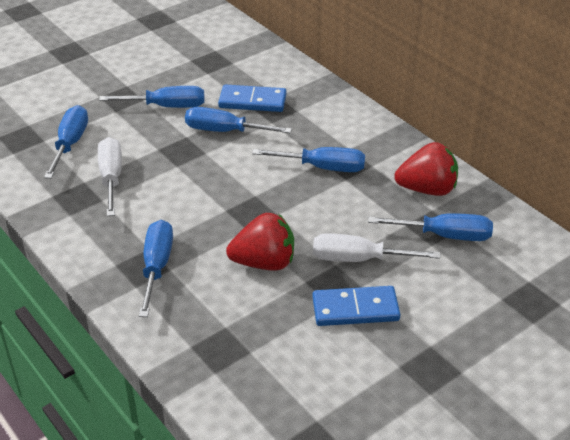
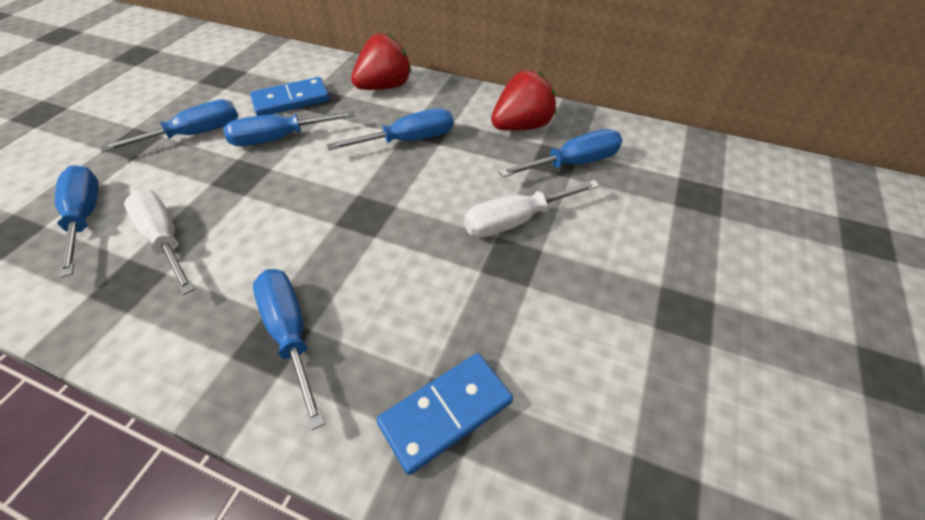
camera: 30 degrees left, 10 degrees up
red strawberry [226,213,294,271] -> red strawberry moved to [351,34,411,90]
blue domino [312,286,401,326] -> blue domino moved to [376,353,513,475]

